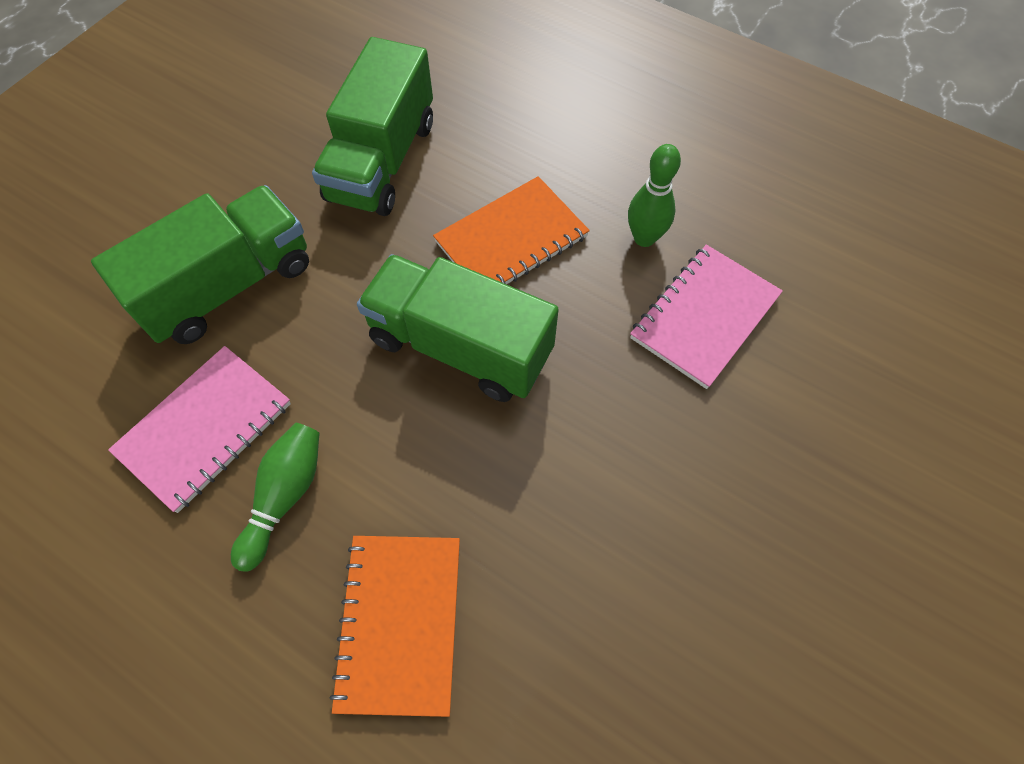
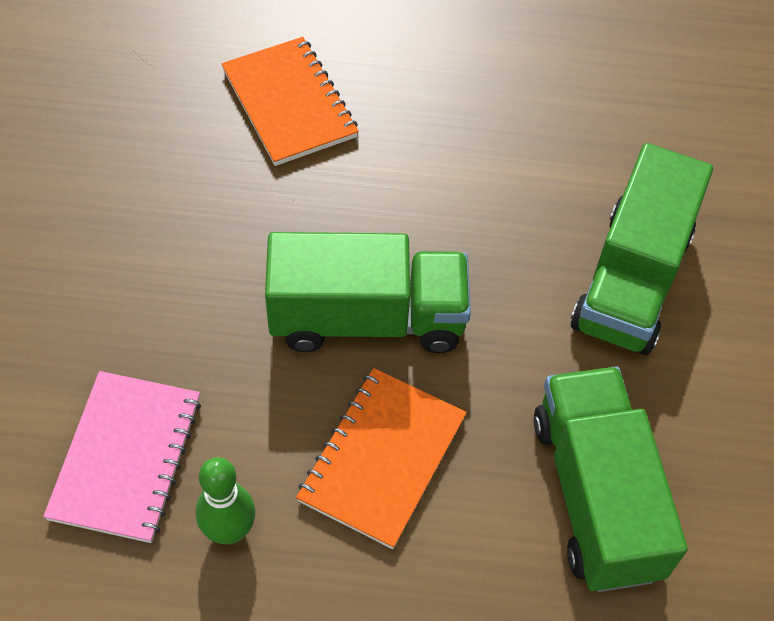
camera: 150 degrees right, 5 degrees down
pink notebook [108,346,291,513] -> none
green bowling pin [231,423,320,572] -> none

